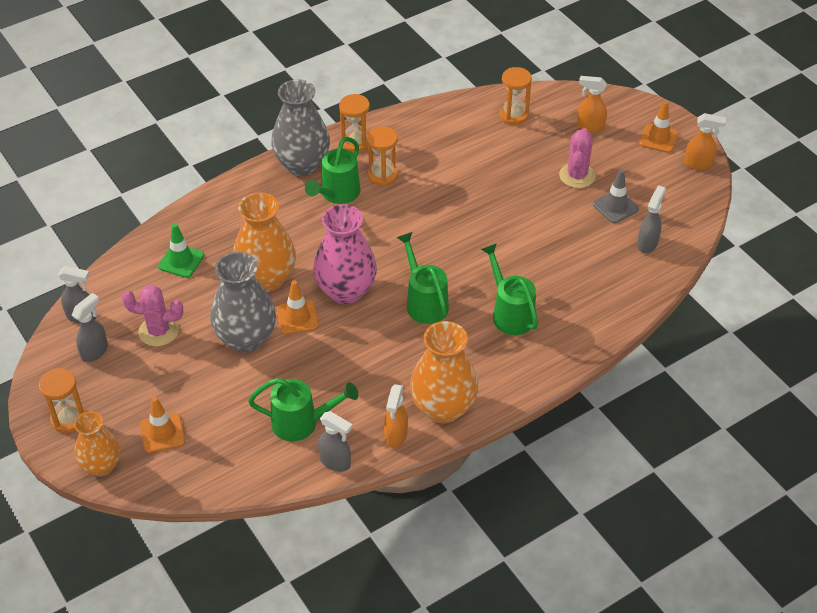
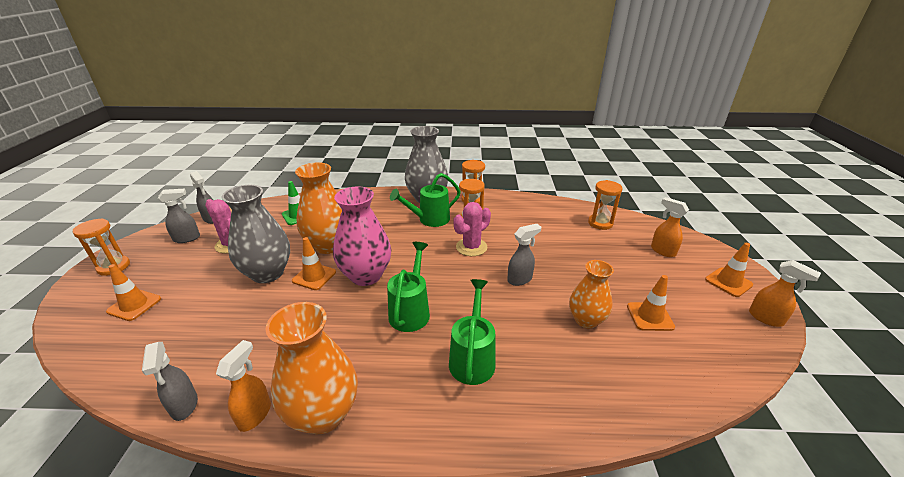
camera: 35 degrees right, 15 degrees down
orange vase [74,411,120,477] -> orange vase moved to [569,260,614,329]
green watering can [248,378,358,441] -> none
orange spray bottle [384,384,408,448] -> orange spray bottle turned 150 degrees clockwise [216,340,271,432]
pink cactus [559,128,595,188] -> pink cactus moved to [453,202,491,256]
grey traffic cone [593,169,639,223] -> orange traffic cone [627,275,675,331]
grey spray bottle [637,185,666,253] -> grey spray bottle moved to [507,224,541,286]

